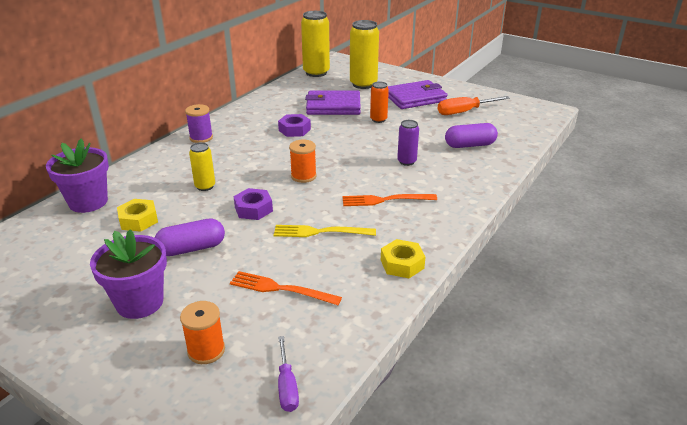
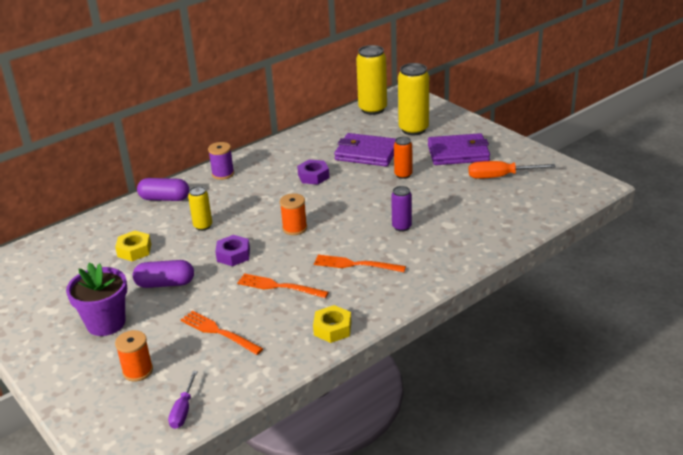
camera: 20 degrees right, 0 degrees up
purple flower pot [46,139,109,213] -> none
yellow fork [274,225,376,237] -> orange fork [237,273,329,298]
purple capsule [445,123,498,148] -> purple capsule moved to [137,178,189,201]

